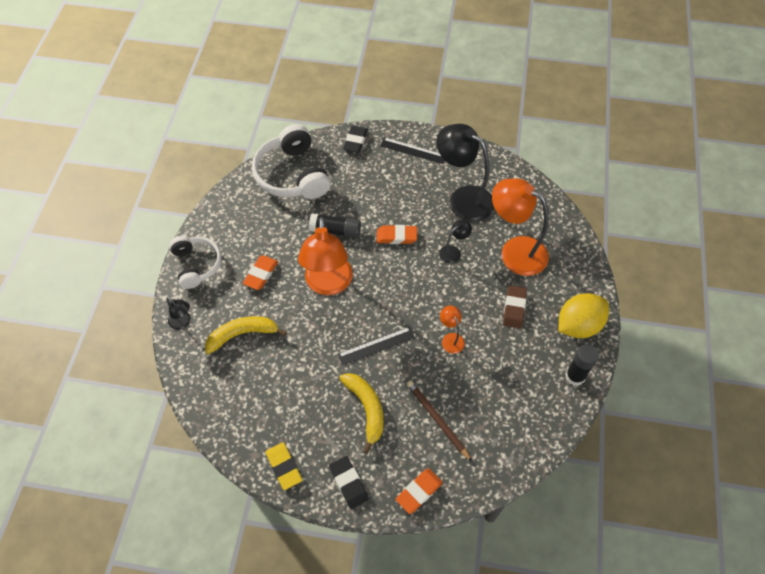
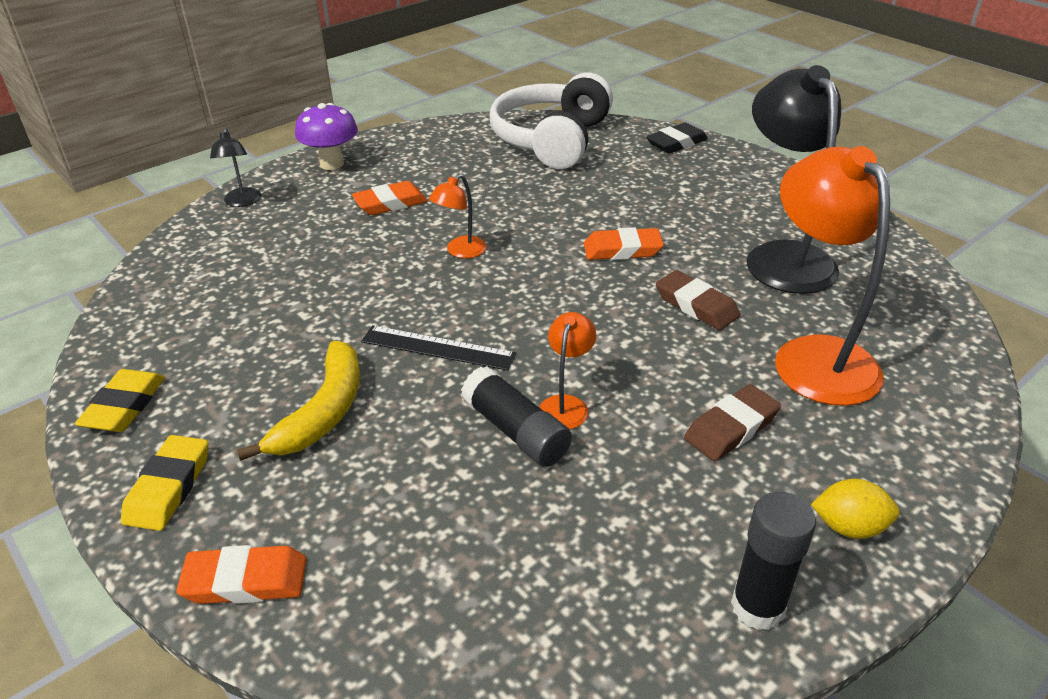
camera: 40 degrees right, 20 degrees down
white headphones [170,236,222,289] -> purple mushroom [295,103,358,170]
yellow banana [205,316,287,355] -> none
orange lamp [298,217,353,295] -> orange lamp [429,174,486,258], size x0.46
black glue stick [309,213,361,238] -> black glue stick moved to [461,366,572,467]
black eraser [329,456,369,509] -> yellow eraser [121,435,208,531]
orange eraser [377,225,417,244] -> orange eraser turned 45 degrees counterclockwise [584,227,664,260]
black ruler [380,137,445,164] -> none
brown pencil [407,380,472,462] -> none
black lamp [439,220,472,263] -> brown eraser [656,270,740,330]
yellow lemon [558,293,609,338] -> yellow lemon [811,479,900,539], size x0.54

